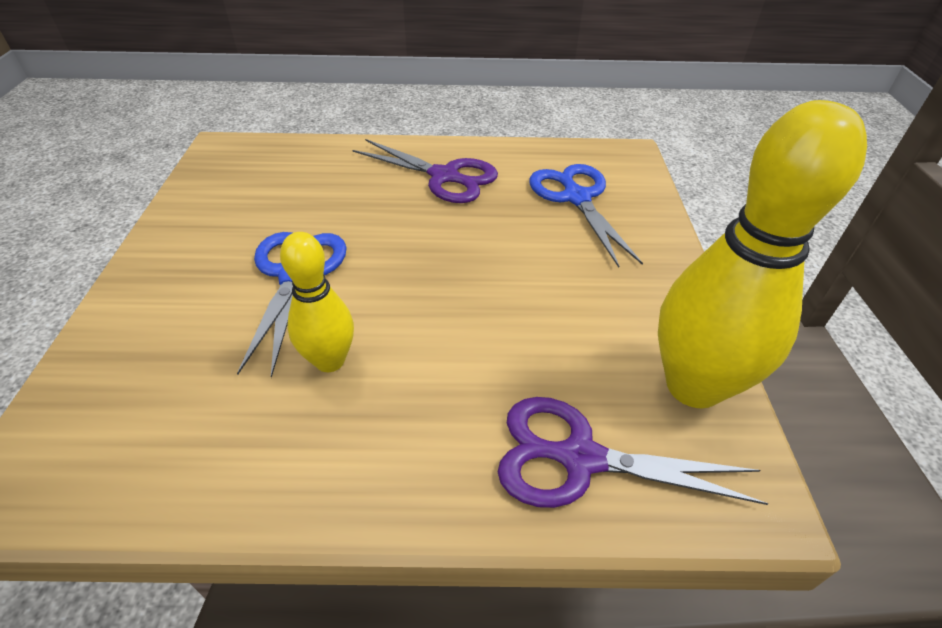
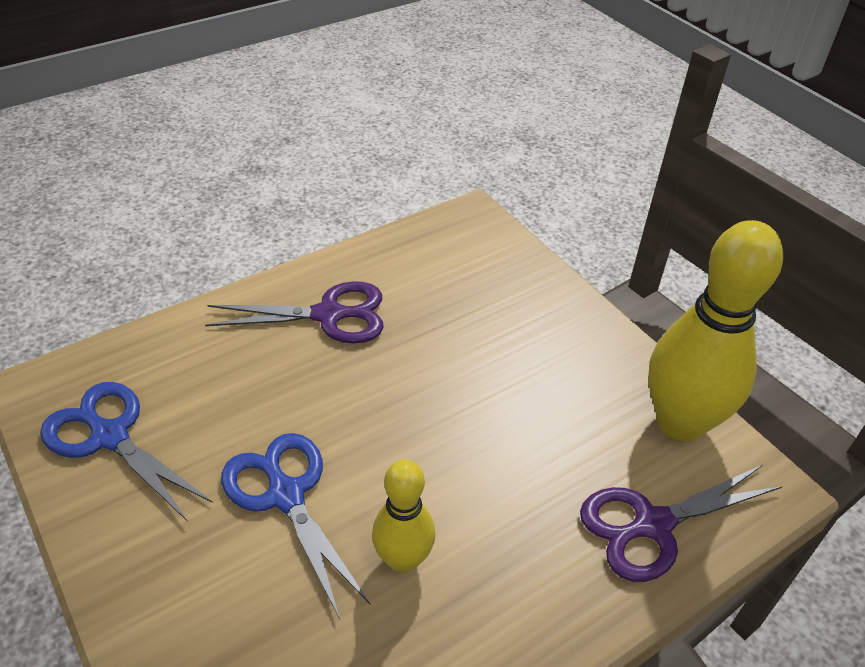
camera: 35 degrees left, 0 degrees up
blue scissors [529,164,643,267] -> blue scissors moved to [40,382,213,522]

